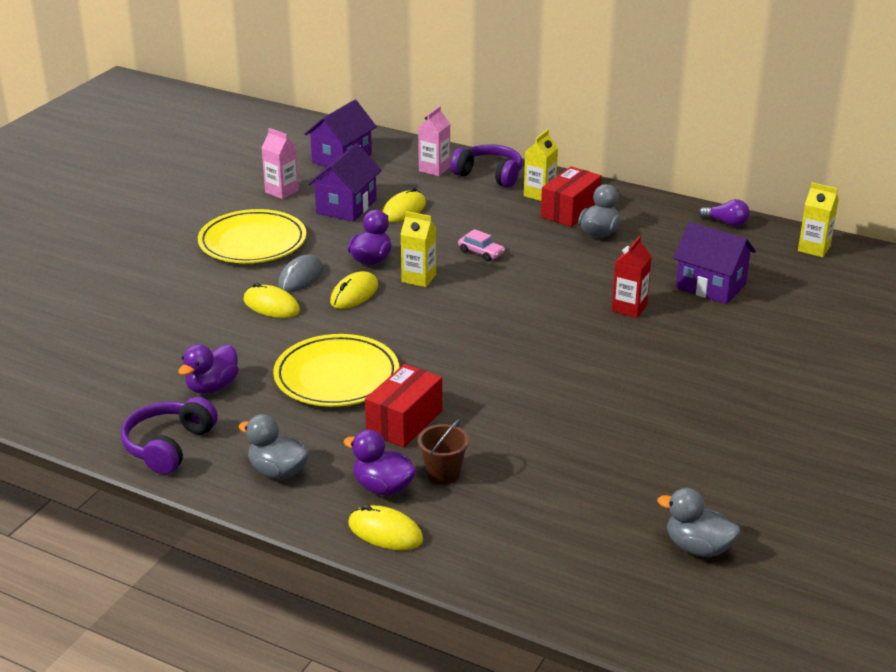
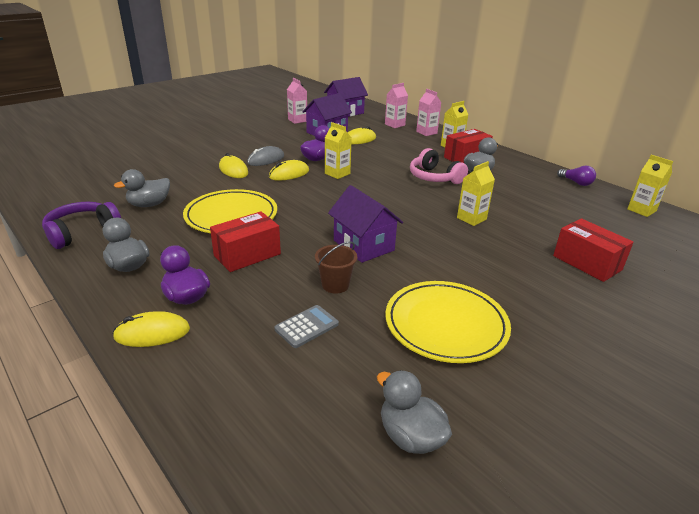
camera: 20 degrees right, 0 degrees up
purple duck [178,344,239,394] -> grey duck [114,169,170,207]
yellow plate [198,209,306,263] -> yellow plate moved to [385,281,511,363]
yellow mouse [348,504,423,550] -> yellow mouse turned 60 degrees counterclockwise [112,311,190,347]
brown bucket [418,419,469,485] -> brown bucket moved to [315,241,357,293]
purple headphones [450,144,522,188] -> pink carton [416,89,441,136]
pink car [458,229,505,261] -> none
red carton [612,236,652,318] -> yellow carton [457,161,495,226]
purple house [673,222,756,304] -> purple house moved to [328,185,403,263]
none -> grey calculator [274,305,339,348]
none -> pink headphones [410,148,468,184]
none -> red box [553,218,634,282]

